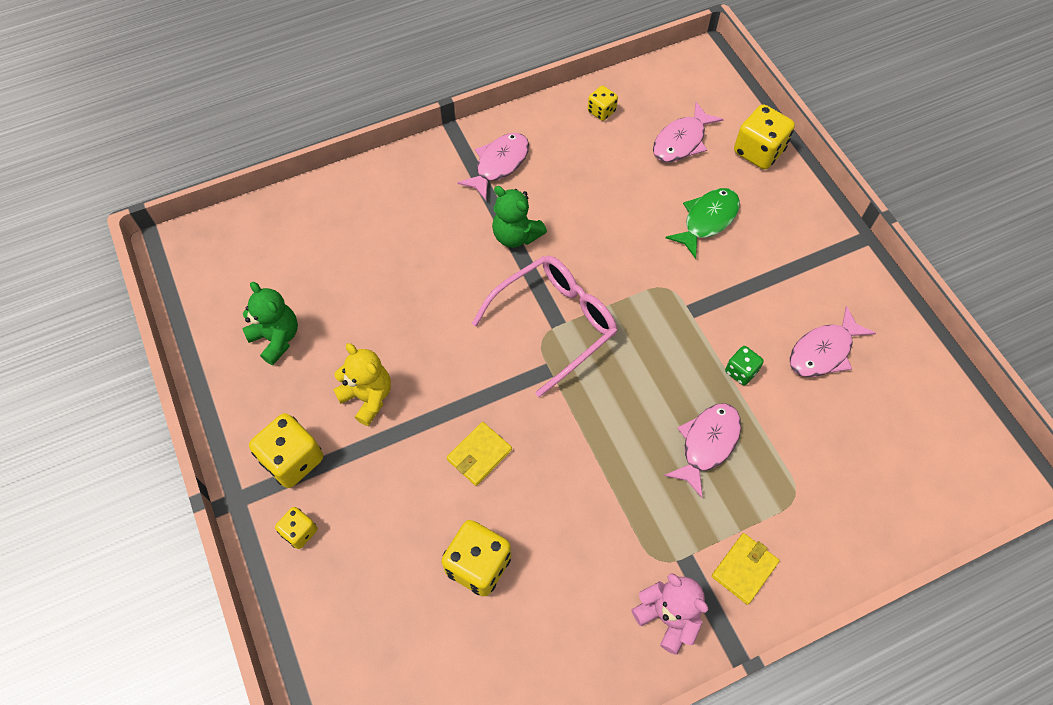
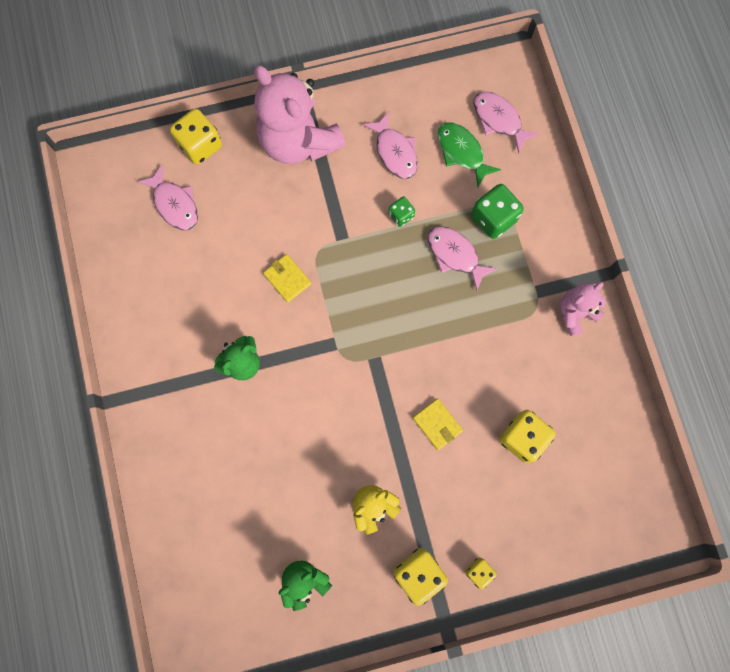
camera: 80 degrees left, 15 degrees up
pink fish [457,133,529,200] -> pink fish moved to [474,92,540,154]
pink glasses [472,256,617,397] -> none
yellow dice [588,86,618,121] -> none
green fish [665,188,740,259] -> green fish moved to [437,122,501,188]
yellow wallet [711,533,780,605] -> yellow wallet moved to [263,254,311,303]
none -> pink teddy bear [254,65,346,164]
none -> green dice [471,184,524,239]

